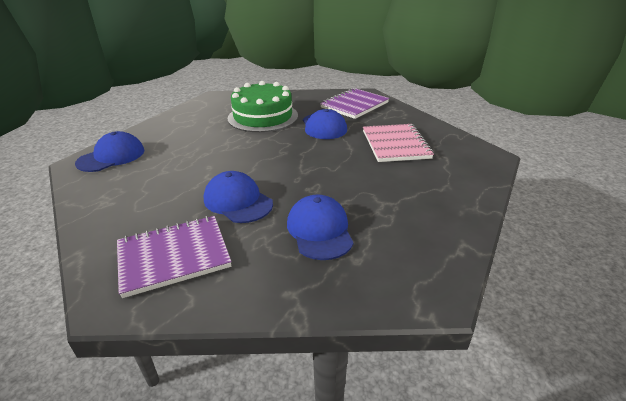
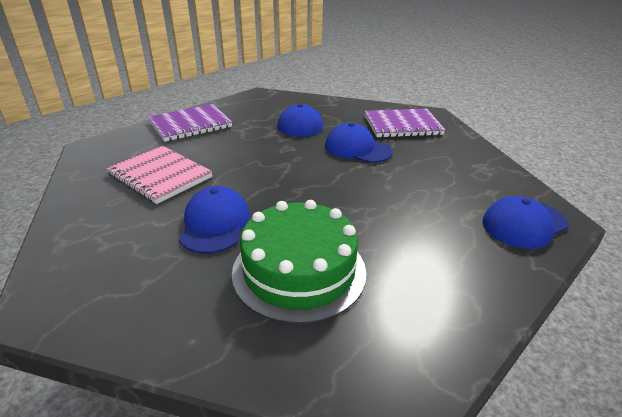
camera: 165 degrees left, 0 degrees up
blue cap [204,171,273,223] -> blue cap turned 150 degrees clockwise [325,123,393,163]
purple notebook [320,88,389,119] -> purple notebook moved to [148,104,232,142]
pink notebook [363,124,434,162] -> pink notebook turned 60 degrees counterclockwise [106,146,213,204]

